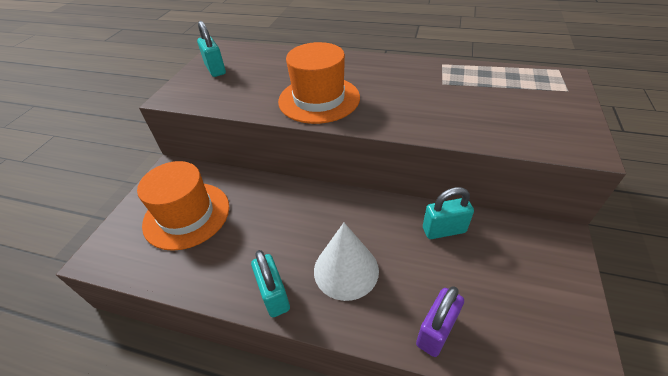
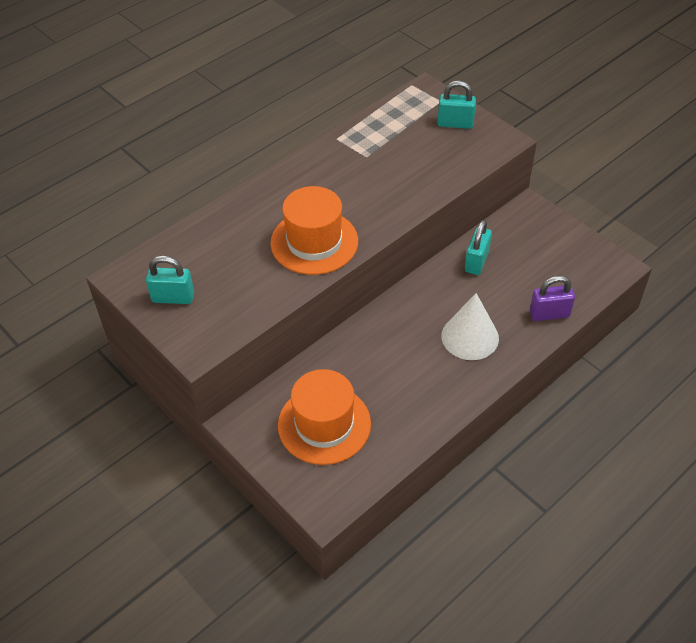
camera: 60 degrees left, 5 degrees up
turquoise padlock [251,250,290,317] -> turquoise padlock moved to [438,81,476,129]
purple padlock [416,286,464,357] -> purple padlock turned 75 degrees counterclockwise [530,276,575,321]

